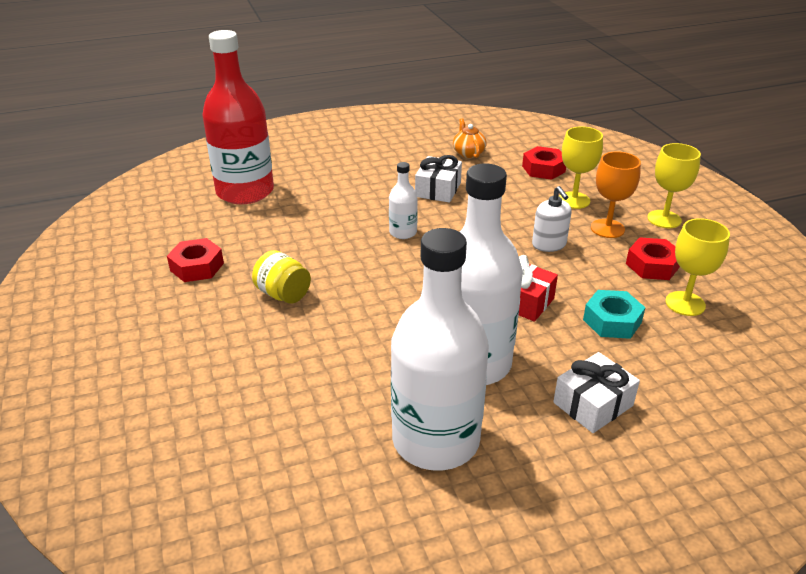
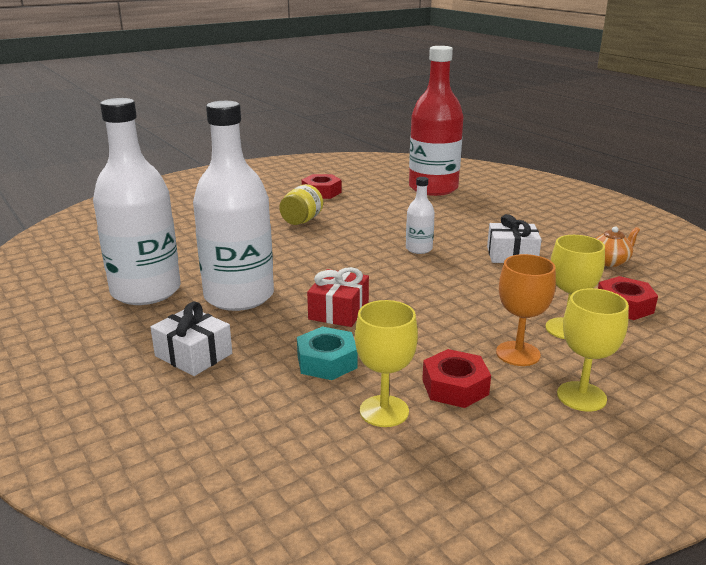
camera: 75 degrees right, 10 degrees down
white soap dispenser [532,186,572,252] -> none

